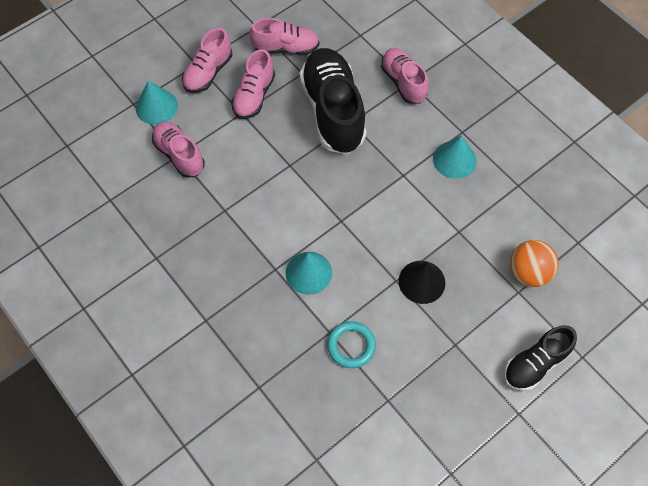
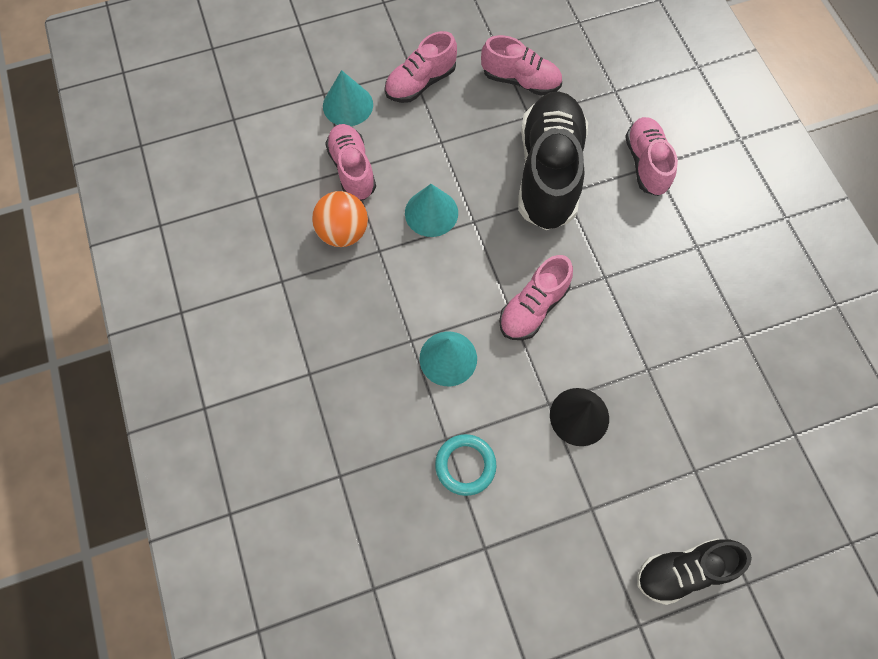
camera: 20 degrees right, 5 degrees up
pink shoe [231,49,275,119] -> pink shoe moved to [499,255,573,340]
turquoise cone [433,135,477,179] -> turquoise cone moved to [405,184,458,237]
orange ball [510,240,559,287] -> orange ball moved to [312,191,368,247]

